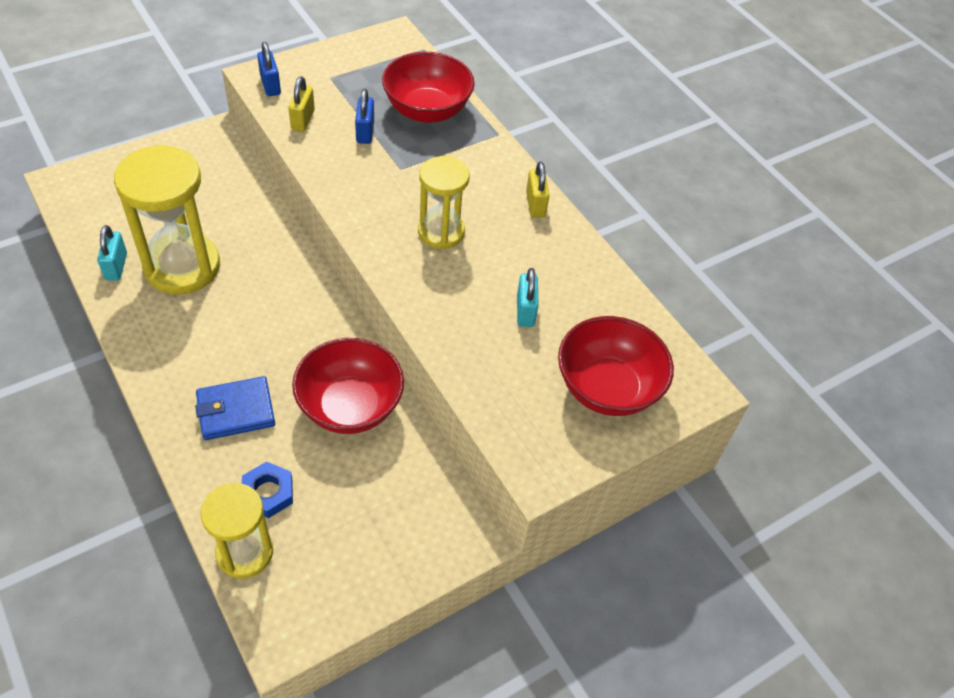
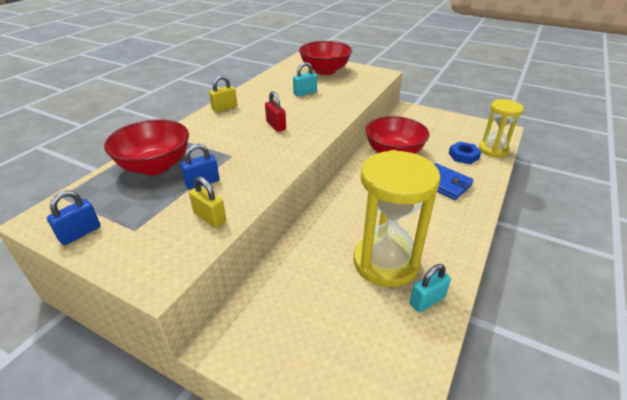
camera: 115 degrees left, 15 degrees down
blue padlock [257,42,281,96] -> blue padlock moved to [47,190,101,245]
yellow padlock [288,76,315,132] -> yellow padlock turned 60 degrees clockwise [189,176,226,228]
yellow hourglass [418,156,470,249] -> red padlock [265,91,286,132]

